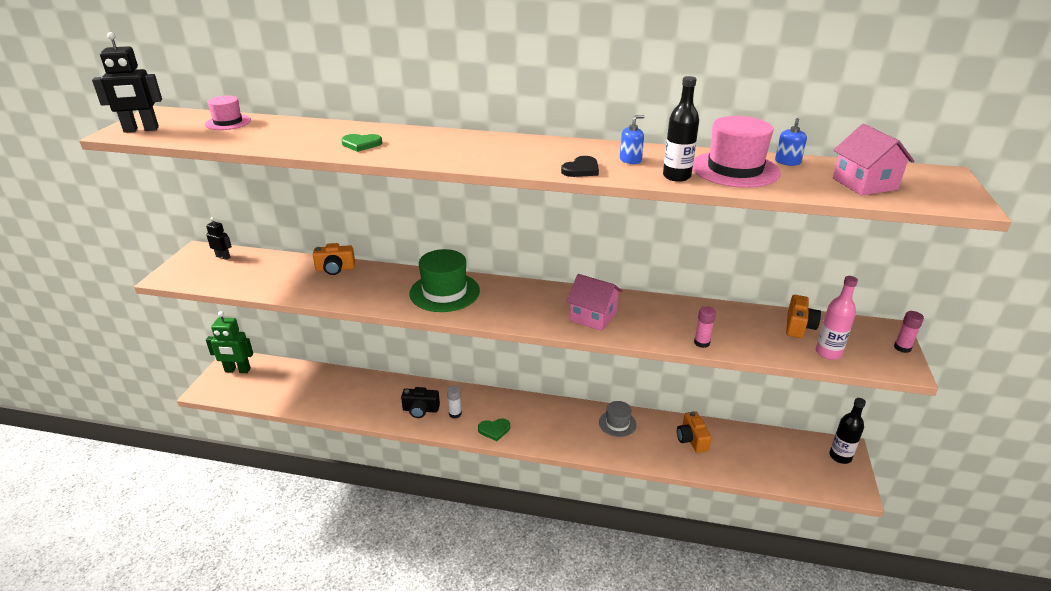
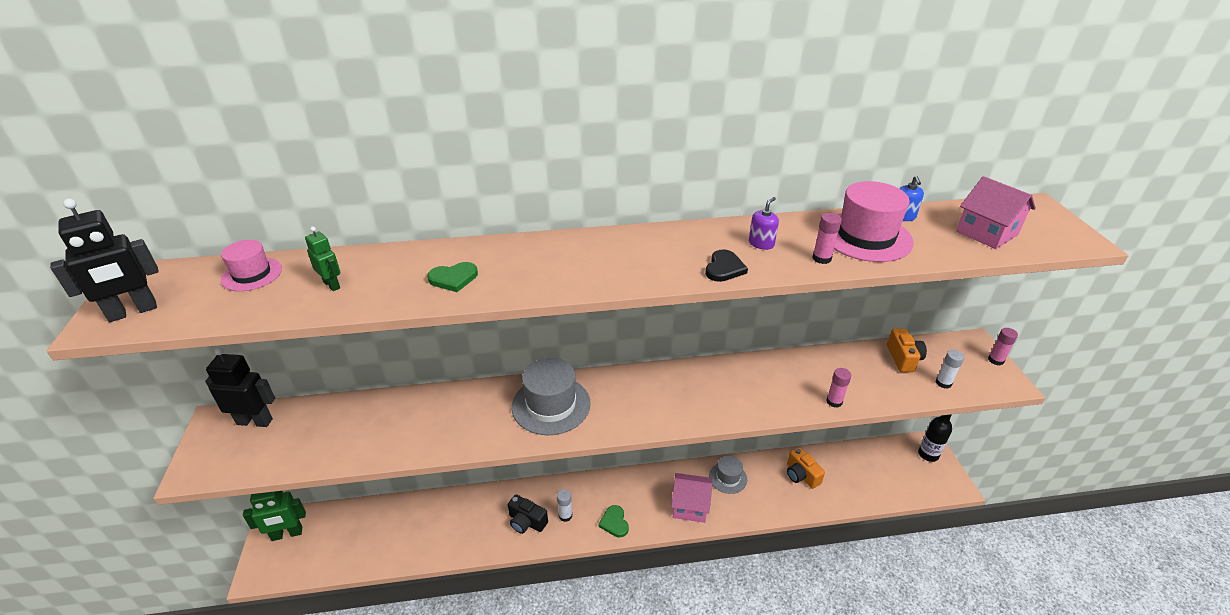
camera: 20 degrees left, 5 degrees up
black robot [206,217,232,260] -> black robot [205,347,275,427], size x1.78
orange camera [313,243,355,275] -> none
black camera [401,387,440,418] -> black camera turned 45 degrees clockwise [508,495,548,534]
green hat [410,249,480,312] -> grey hat [512,358,591,435]
green heart [478,418,510,441] -> green heart turned 105 degrees clockwise [599,505,629,538]
pink house [567,274,623,331] -> pink house moved to [671,473,712,523]
blue soap dispenser [620,115,645,164] -> purple soap dispenser [749,197,779,250]
black bottle [663,76,699,182] -> pink glue stick [812,213,842,264]
pink bottle [816,276,858,360] -> white glue stick [936,350,964,389]
none -> green robot [305,226,341,291]

